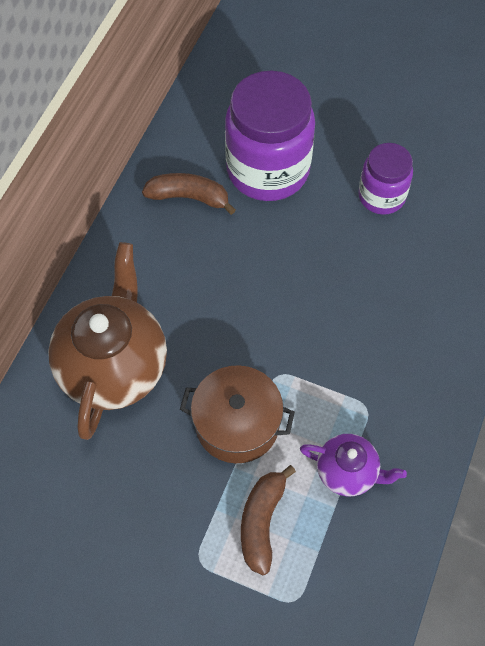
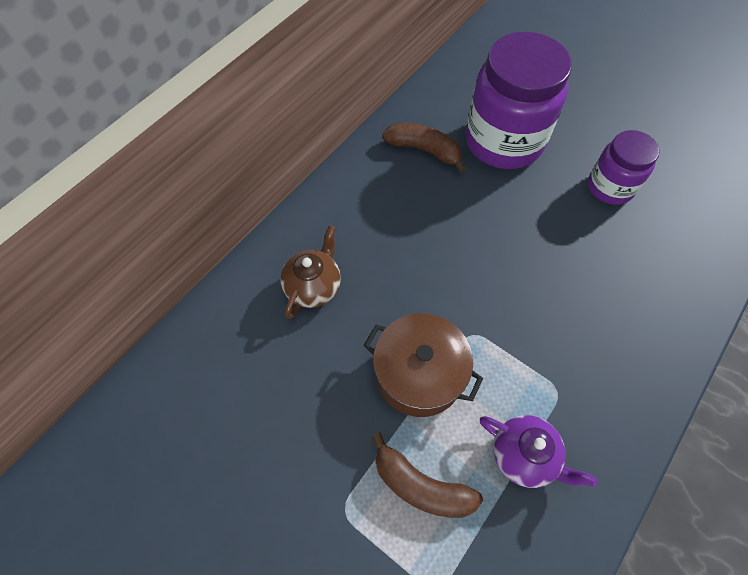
camera: 15 degrees right, 0 degrees up
brown teapot [48,242,167,440] -> brown teapot [280,225,341,319], size x0.52
brown banana [241,465,296,575] -> brown banana turned 90 degrees counterclockwise [372,433,483,518]

